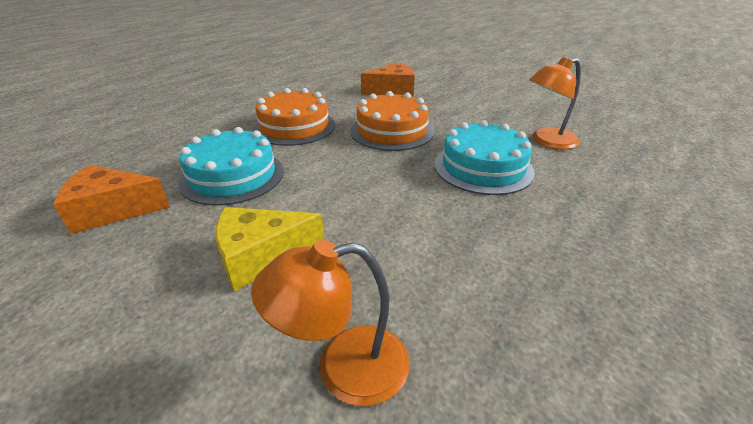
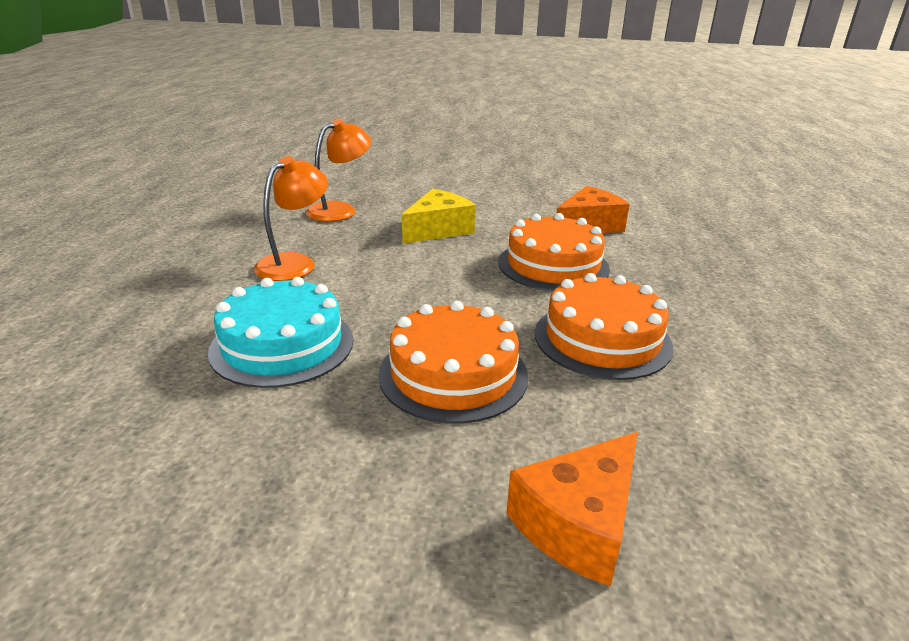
camera: 150 degrees right, 5 degrees down
turquoise cake [178,127,284,206] -> orange cake [498,213,610,291]
orange lamp [529,57,581,150] -> orange lamp moved to [254,156,328,281]

